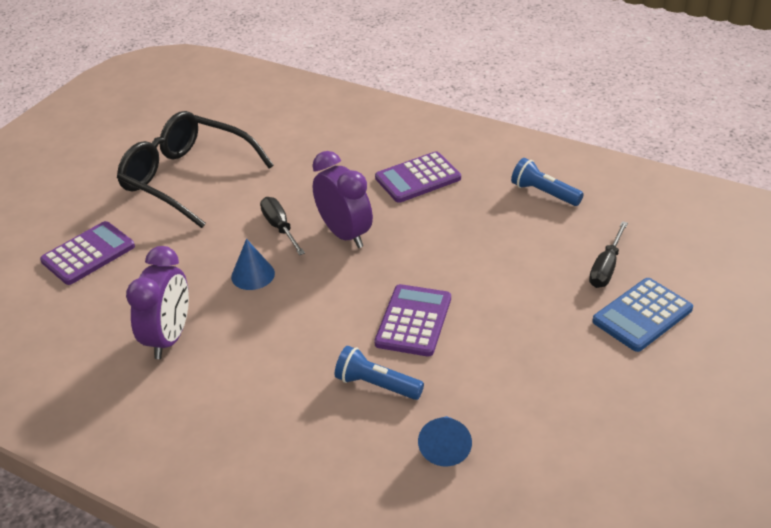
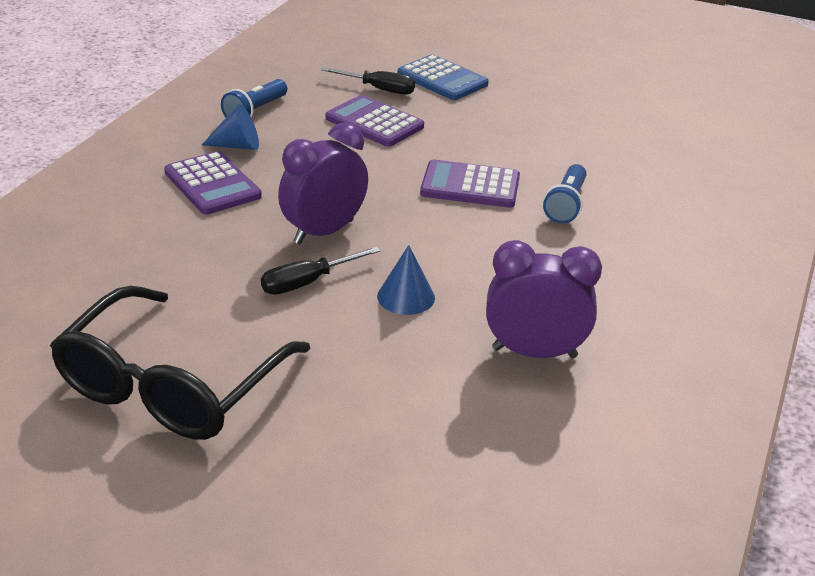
camera: 100 degrees left, 5 degrees down
purple calculator [40,221,135,285] -> purple calculator moved to [325,95,424,147]
blue cone [418,416,472,467] -> blue cone moved to [202,104,259,150]

